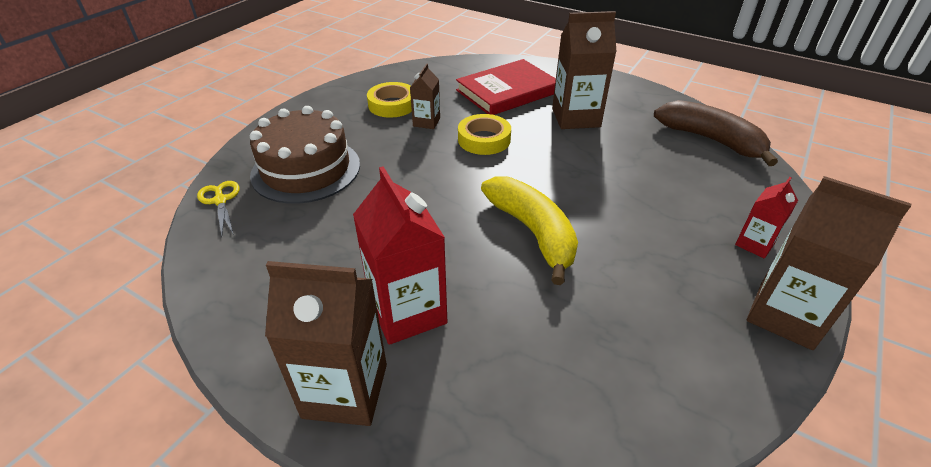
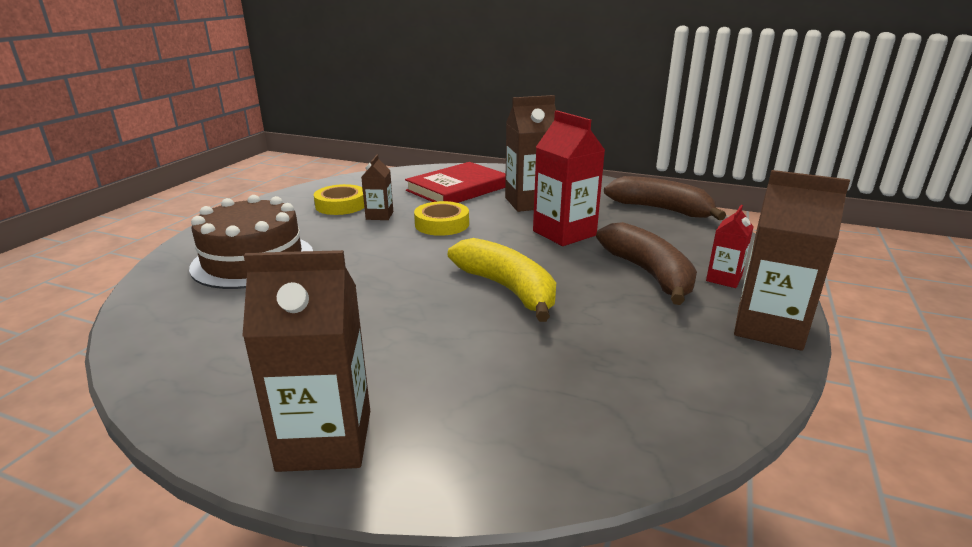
camera: 10 degrees left, 15 degrees down
yellow scissors [197,181,239,236] -> none
red carton [353,166,447,345] -> red carton moved to [533,111,605,246]
none -> brown banana [596,222,697,305]

